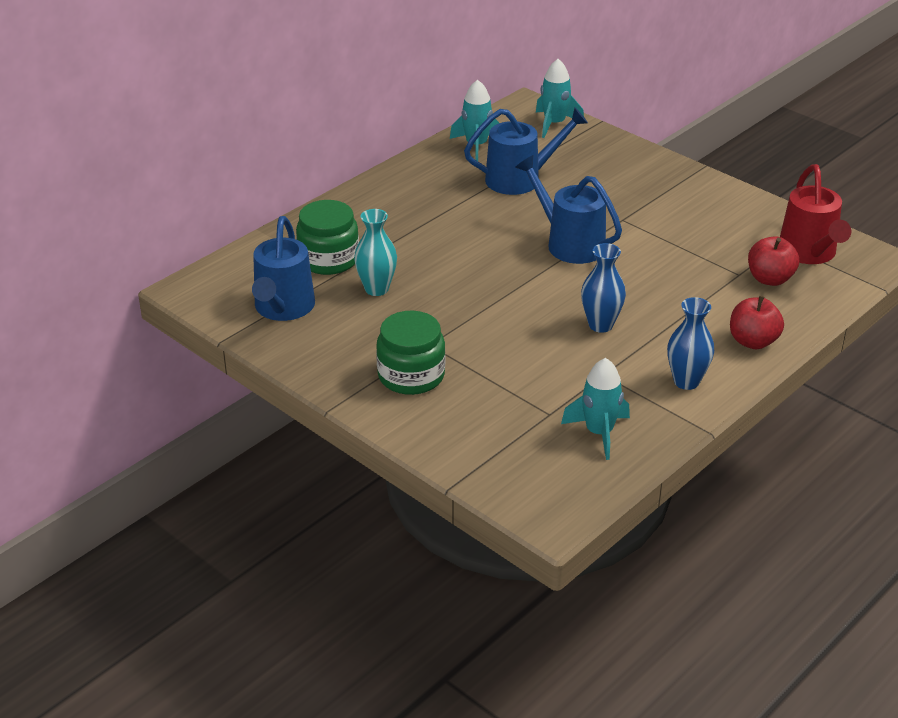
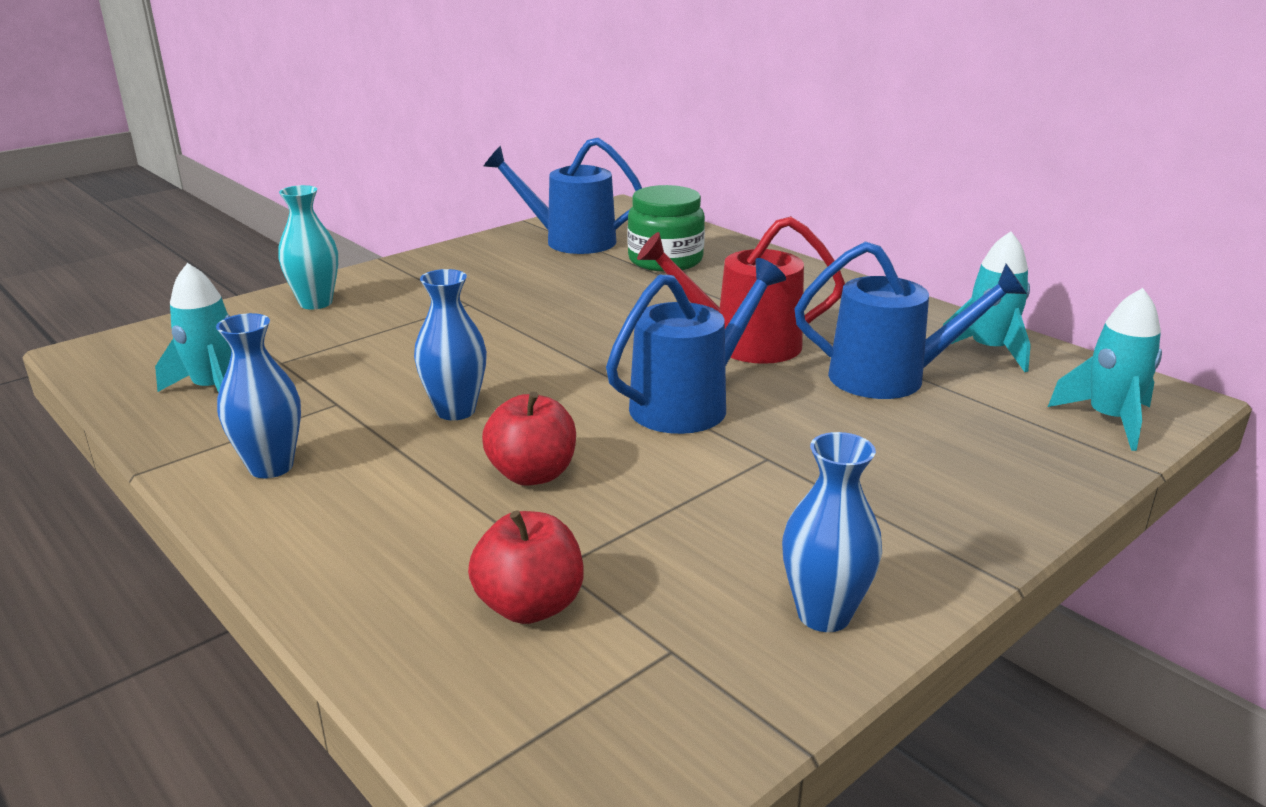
camera: 95 degrees right, 10 degrees down
turquoise vase [354,209,397,296] -> turquoise vase moved to [278,185,338,309]
green jar [376,311,445,395] -> none
blue watering can [464,108,588,195] -> blue watering can turned 75 degrees counterclockwise [794,242,1027,399]
red apple [730,296,784,349] -> red apple moved to [482,392,576,486]
red watering can [780,164,851,264] -> red watering can moved to [637,216,845,364]
none -> blue vase [782,432,882,632]

